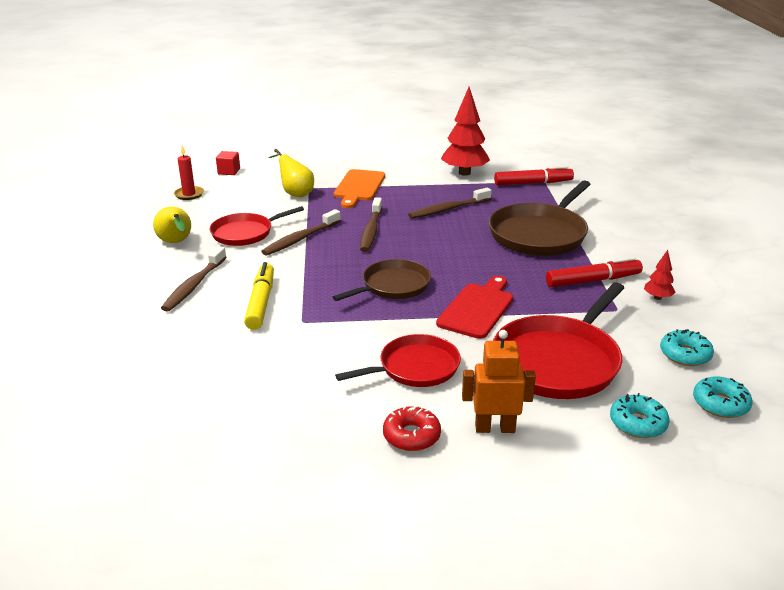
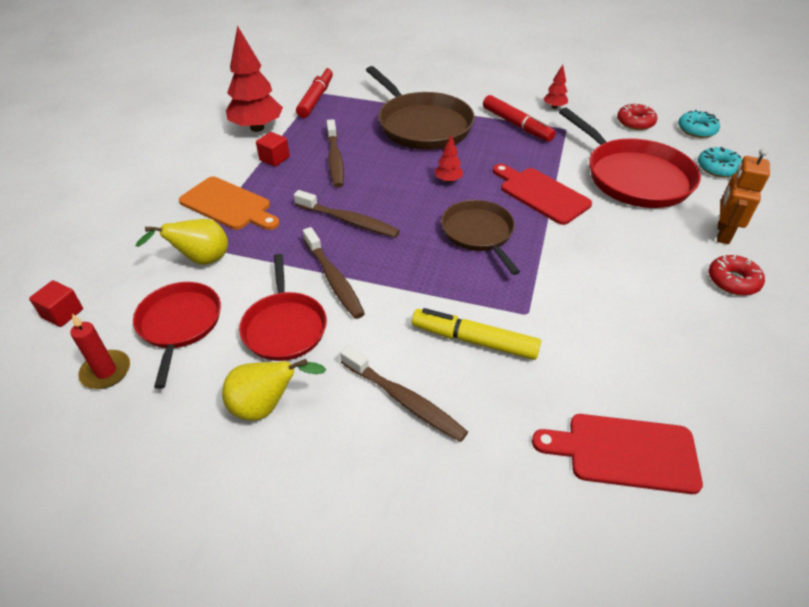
camera: 70 degrees left, 15 degrees up
red pan [335,334,461,387] -> red pan moved to [133,282,221,389]
red marker [546,257,643,287] -> red marker turned 135 degrees clockwise [483,95,556,142]
turquoise donut [660,329,714,366] -> red donut [617,103,657,130]
none -> red cube [256,132,290,167]
none -> red tree [435,135,463,183]
none -> red cutting board [532,414,703,494]

